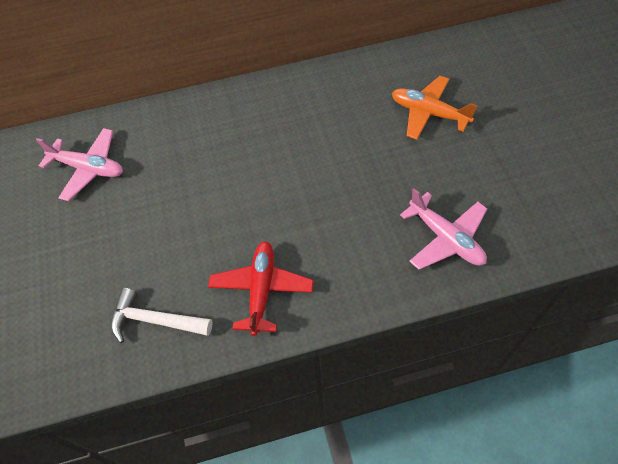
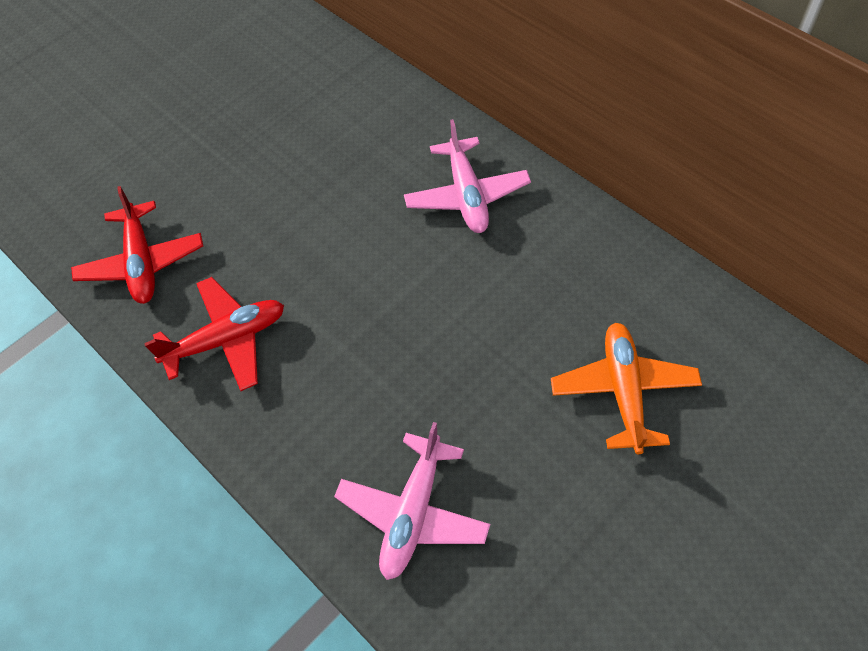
camera: 60 degrees right, 0 degrees up
pink plane [36,128,123,201] -> pink plane moved to [404,119,531,233]
white hammer [111,288,213,343] -> red plane [71,186,203,304]

